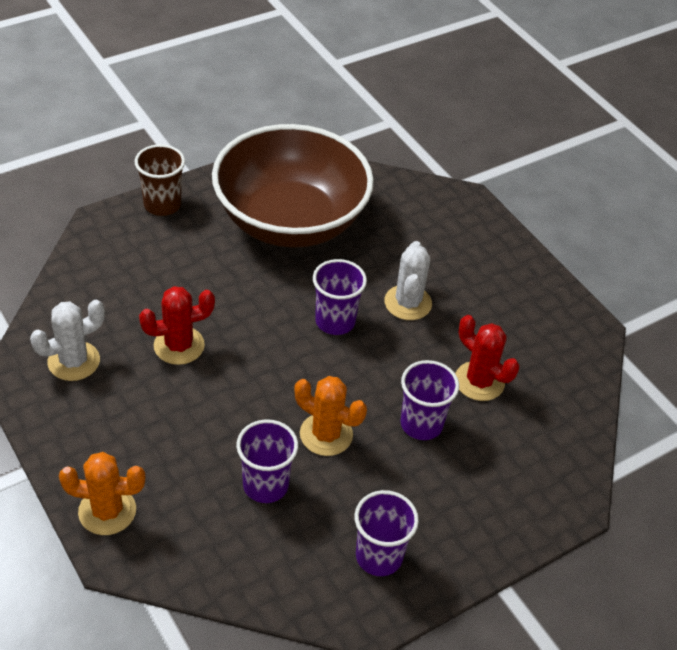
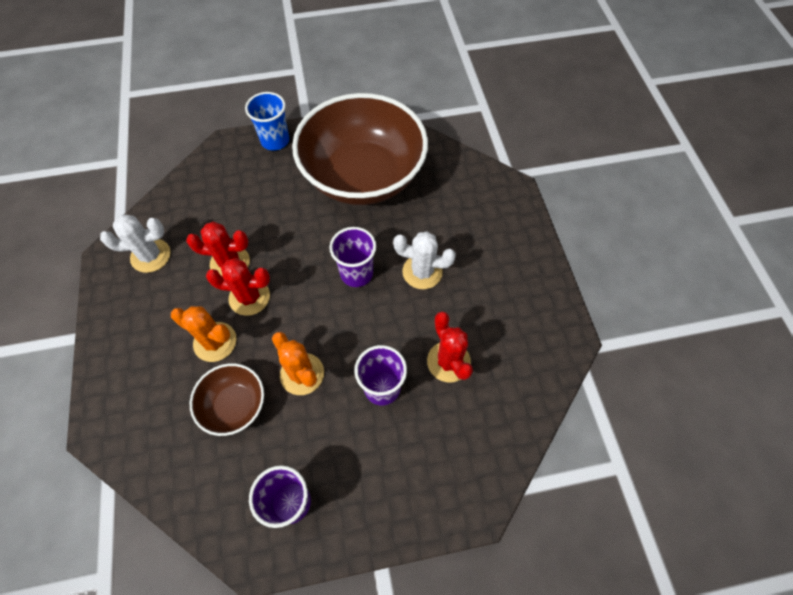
camera: 25 degrees right, 15 degrees up
orange cactus [59,452,145,535] -> orange cactus moved to [171,306,237,362]
brown cup [135,144,185,216] -> blue cup [245,92,289,151]
purple cup [236,419,298,503] -> brown bowl [190,363,264,436]
white cactus [384,241,432,320] -> white cactus turned 75 degrees clockwise [393,231,456,289]
none -> red cactus [206,258,270,316]

